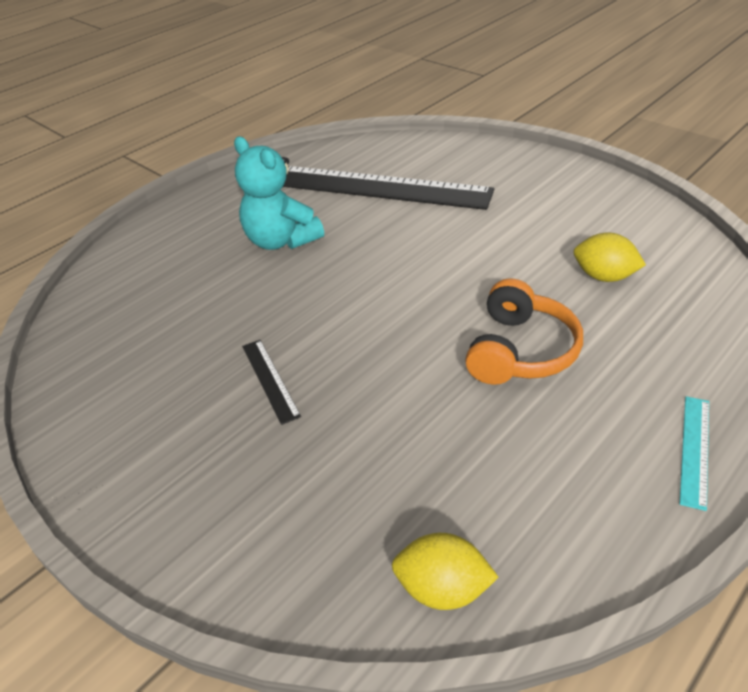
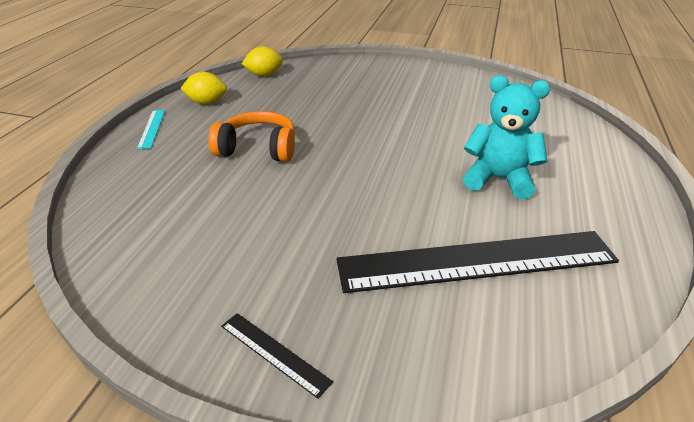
camera: 150 degrees right, 5 degrees down
black ruler [242,340,301,425] -> black ruler moved to [221,313,333,399]
orange headphones [465,278,583,385] -> orange headphones turned 105 degrees clockwise [208,111,295,162]
yellow lemon [574,233,646,282] -> yellow lemon moved to [180,72,227,104]

